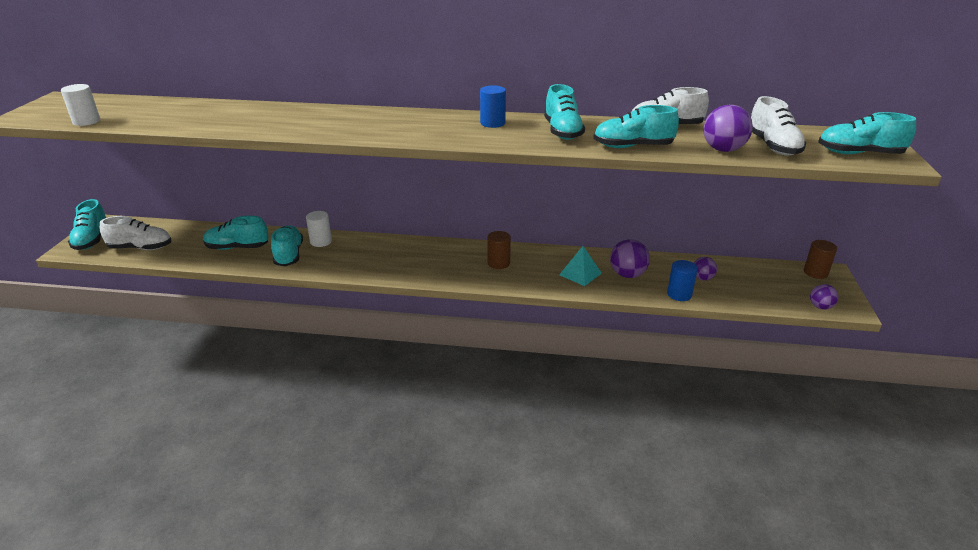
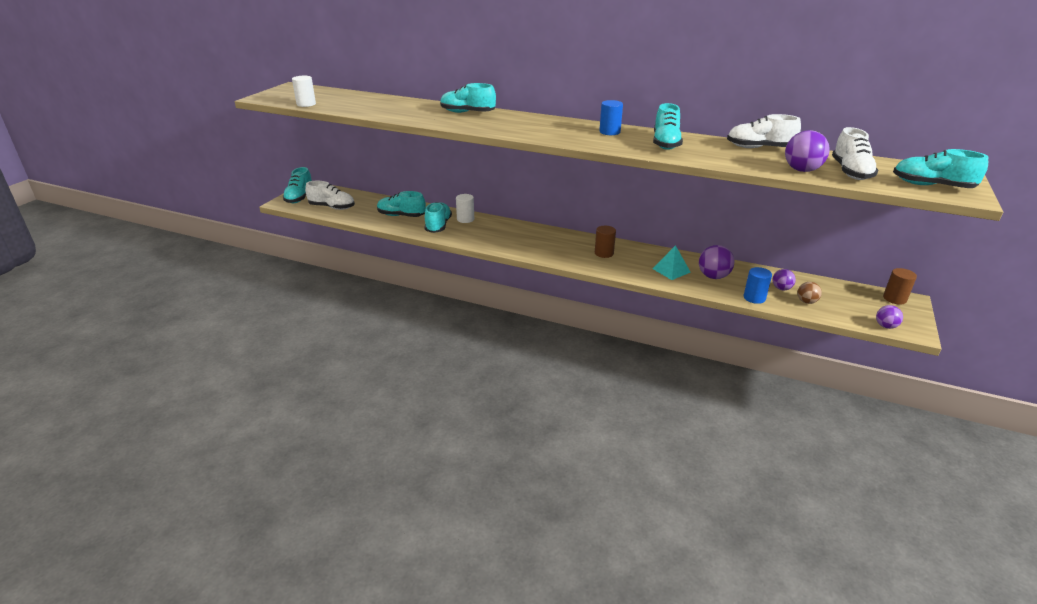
camera: 15 degrees right, 0 degrees up
turquoise shoe [593,105,679,148] -> turquoise shoe moved to [440,83,496,113]
none -> brown ball [797,282,822,304]

